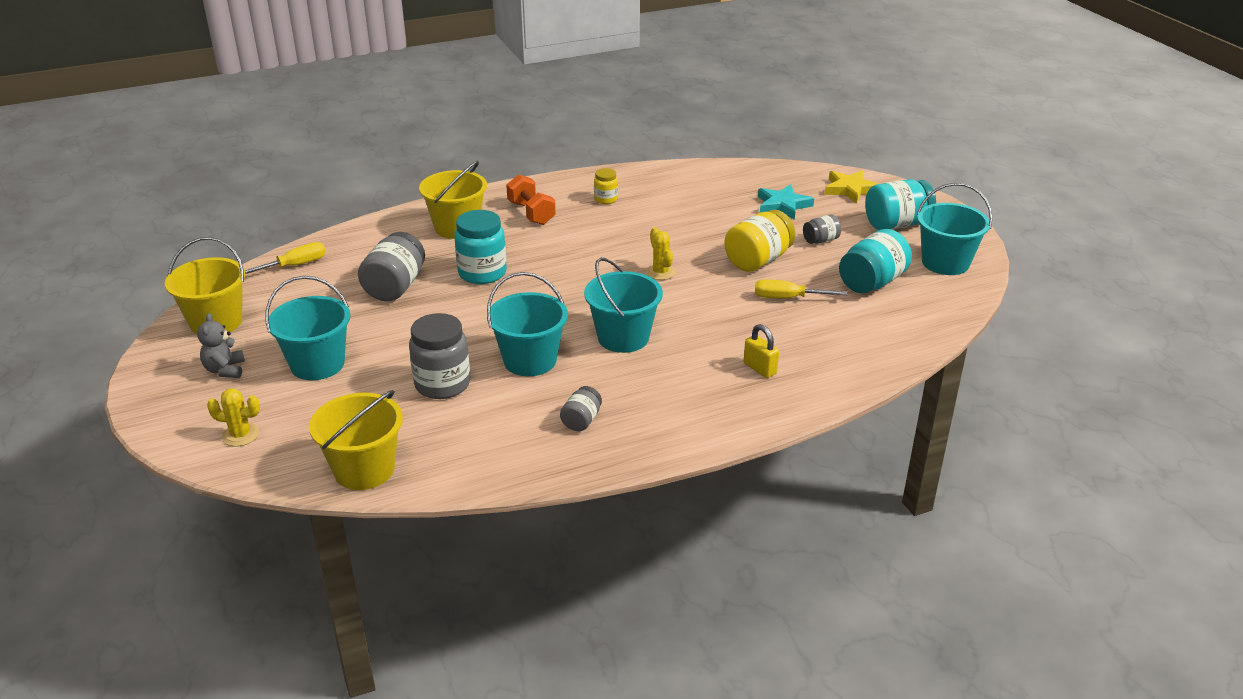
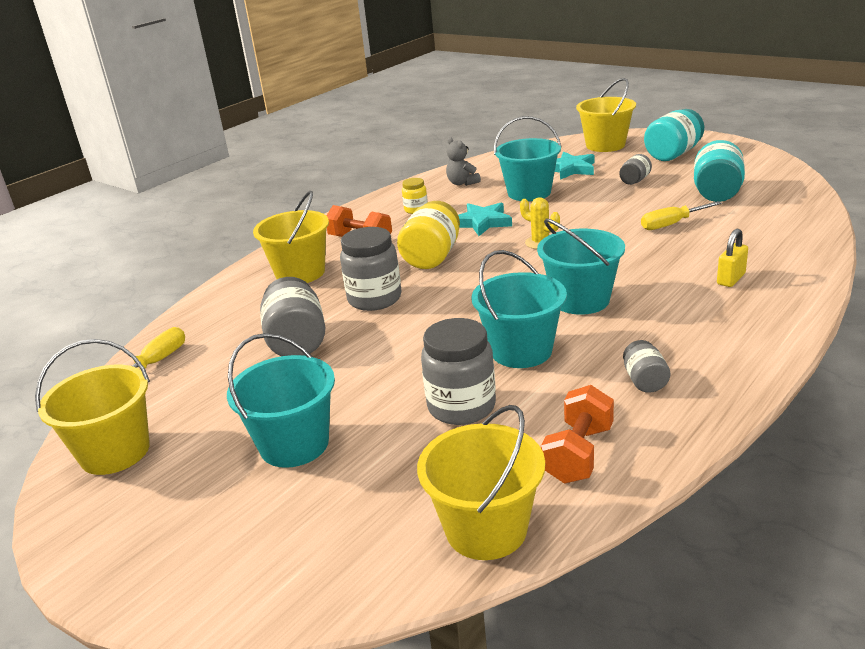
camera: 25 degrees left, 5 degrees down
grey teddy bear [197,313,245,378] -> grey teddy bear moved to [446,137,481,186]
yellow cactus [207,388,260,447] -> none
turquoise jar [454,210,507,284] -> grey jar [340,227,401,311]
yellow jar [724,210,796,272] -> yellow jar moved to [397,201,460,269]
yellow padlock [744,324,779,378] -> yellow padlock turned 75 degrees counterclockwise [717,229,748,287]
yellow star [825,170,879,204] -> yellow bucket [576,78,636,152]
turquoise bucket [917,183,992,275] -> turquoise bucket moved to [494,116,562,201]
none -> turquoise star [458,202,512,236]
none -> orange dumbbell [541,385,614,483]

